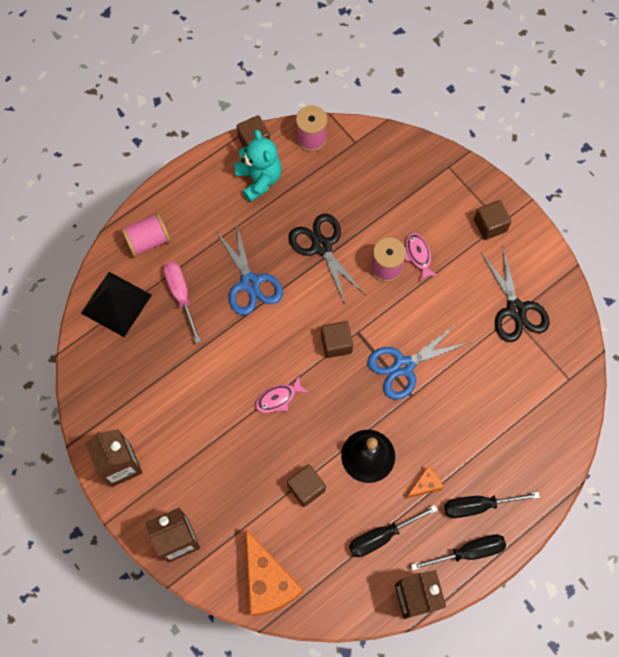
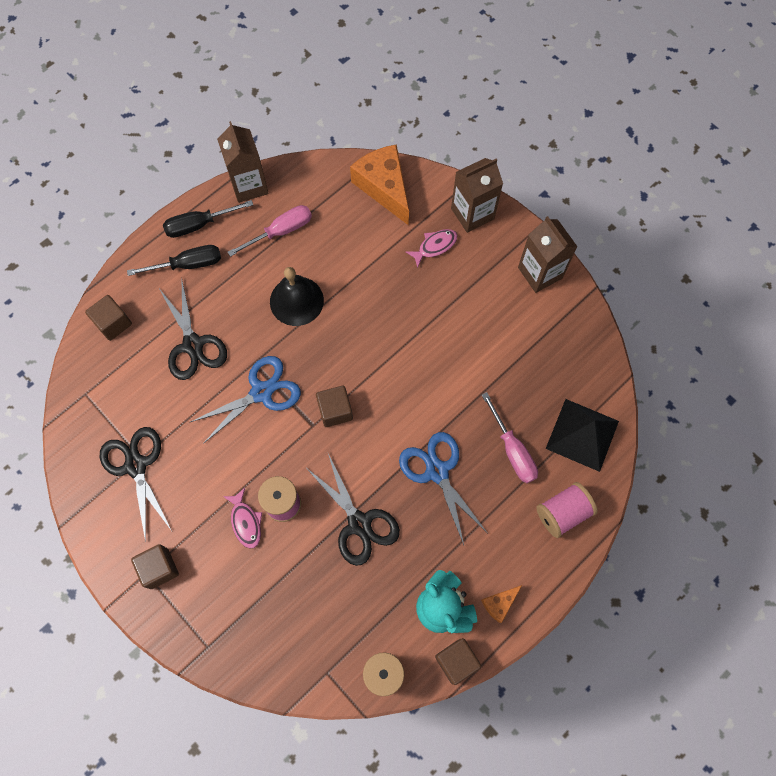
camera: 175 degrees right, 0 degrees up
pink fish [255,375,309,413] -> pink fish moved to [406,229,458,268]
brown cube [287,464,326,507] -> brown cube moved to [85,295,132,341]
black screwdriver [349,505,437,557] -> pink screwdriver [228,205,312,257]
orange cheese [406,466,443,498] -> orange cheese moved to [481,585,522,623]
none -> black scissors [158,281,227,380]

